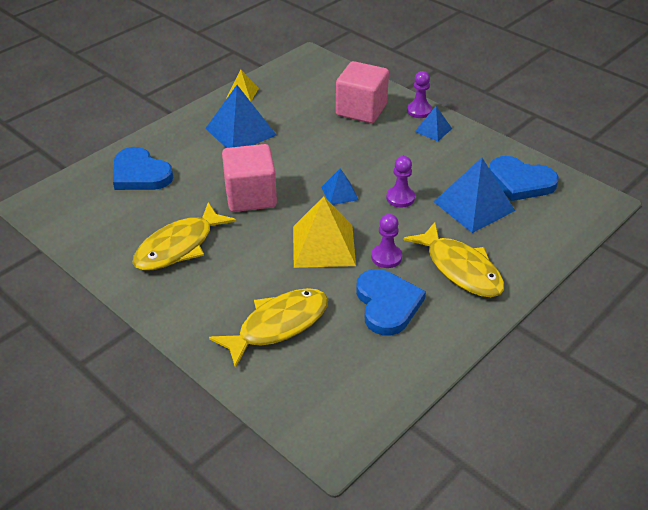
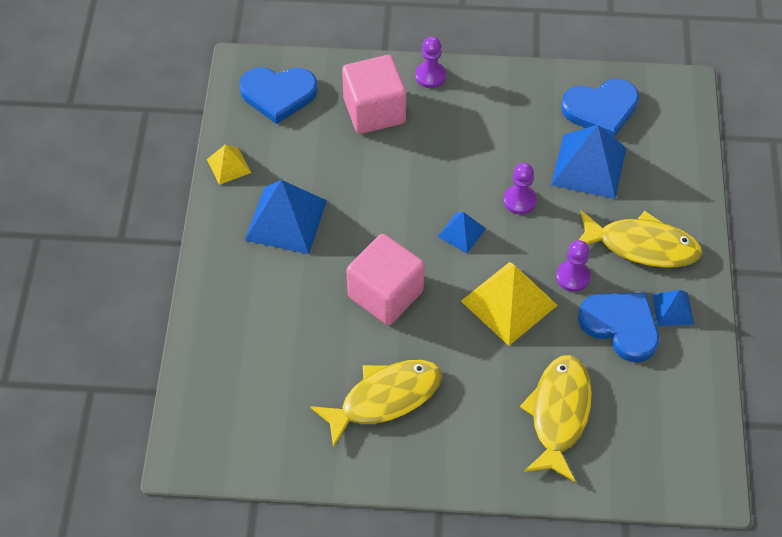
camera: 40 degrees left, 15 degrees up
blue heart [113,147,173,190] -> blue heart moved to [239,67,318,124]
yellow fish [132,202,236,271] -> yellow fish turned 120 degrees counterclockwise [310,360,442,448]
blue pyramid [415,106,452,141] -> blue pyramid moved to [652,290,694,326]

